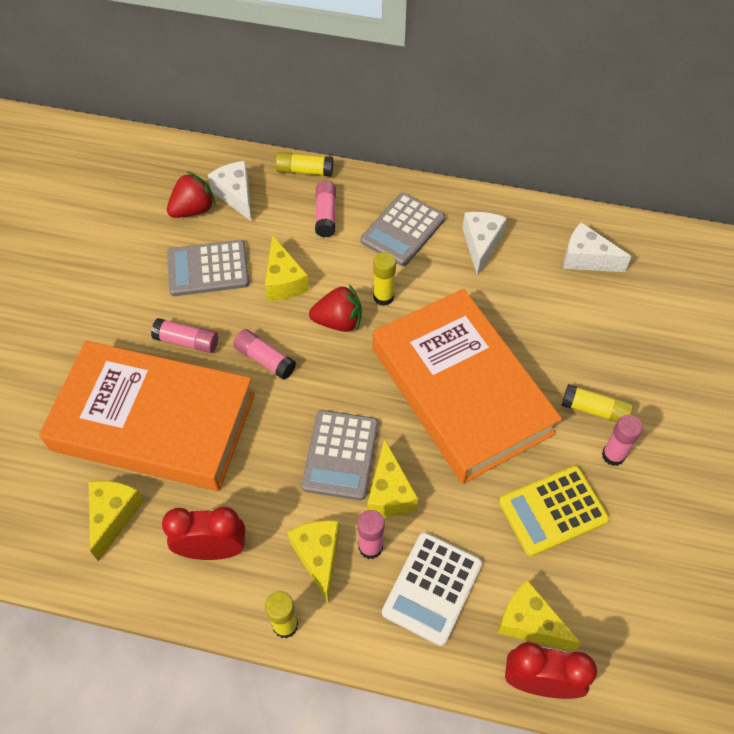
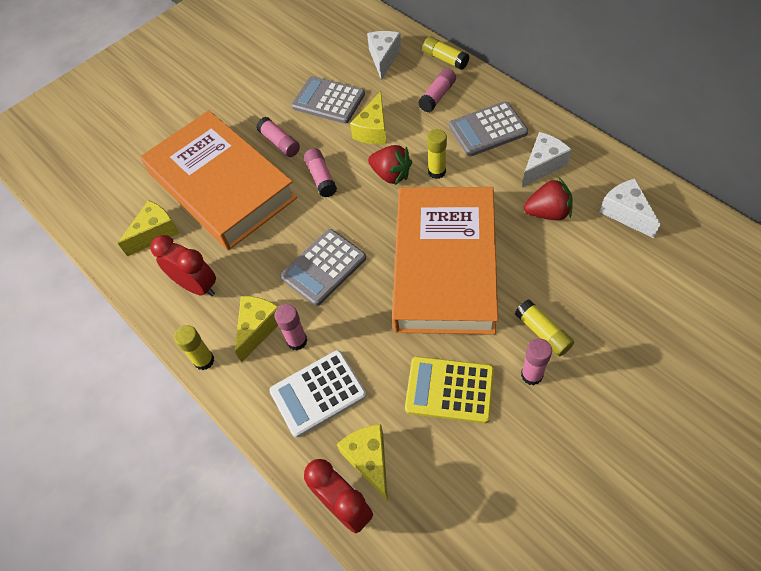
camera: 40 degrees right, 0 degrees up
red strawberry [167,171,216,218] -> red strawberry moved to [524,178,573,220]
yellow cheese [367,439,418,517] -> none

